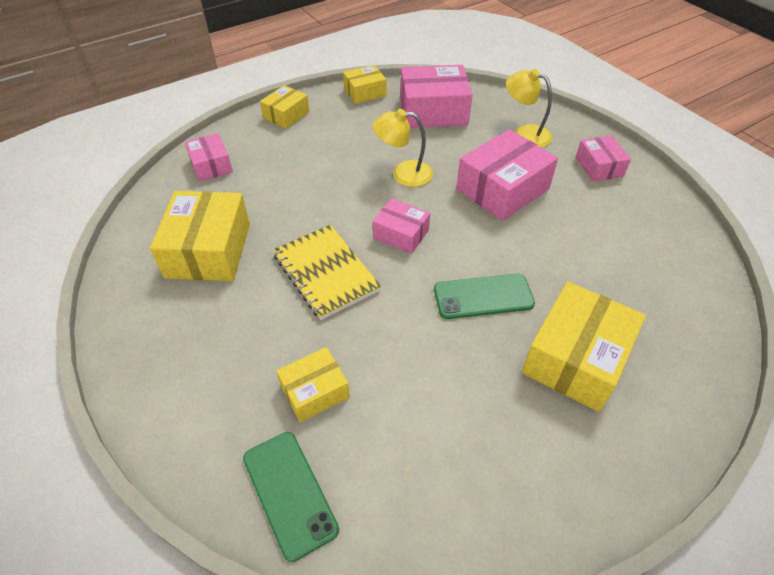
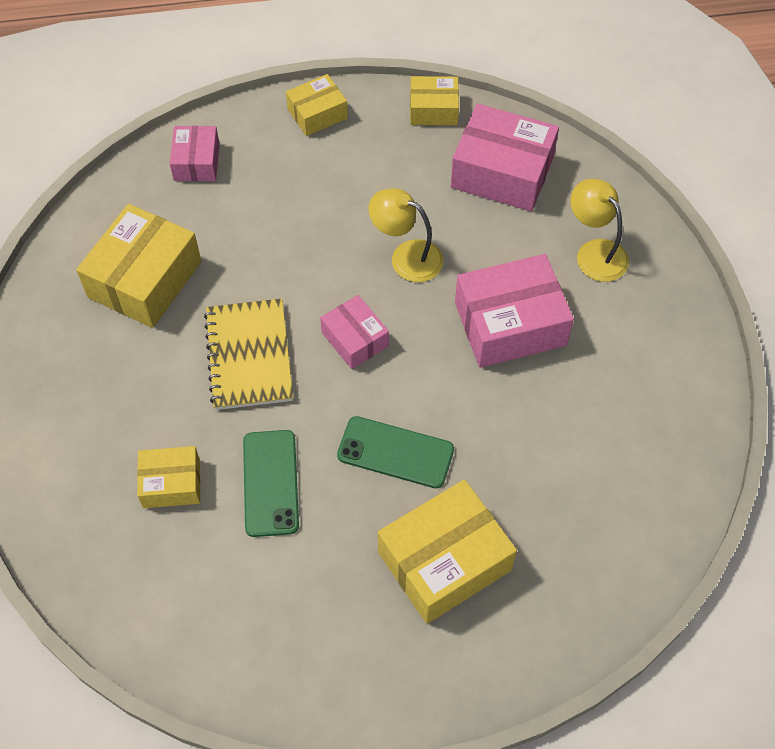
camera: 25 degrees right, 10 degrees up
green phone [243,432,339,562] -> green phone moved to [243,430,299,537]
pink box [576,135,631,182] -> none

